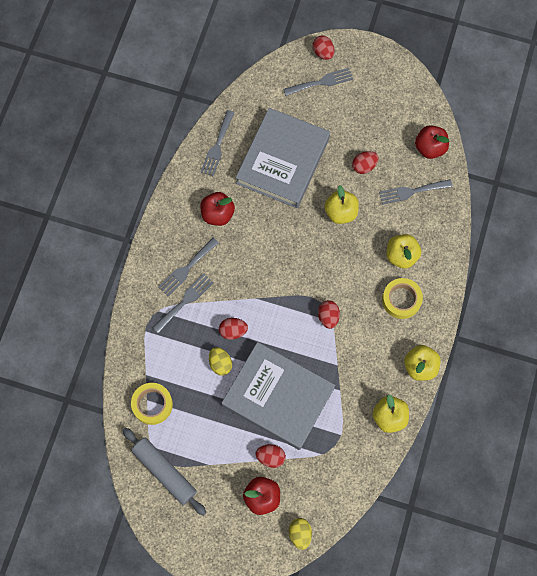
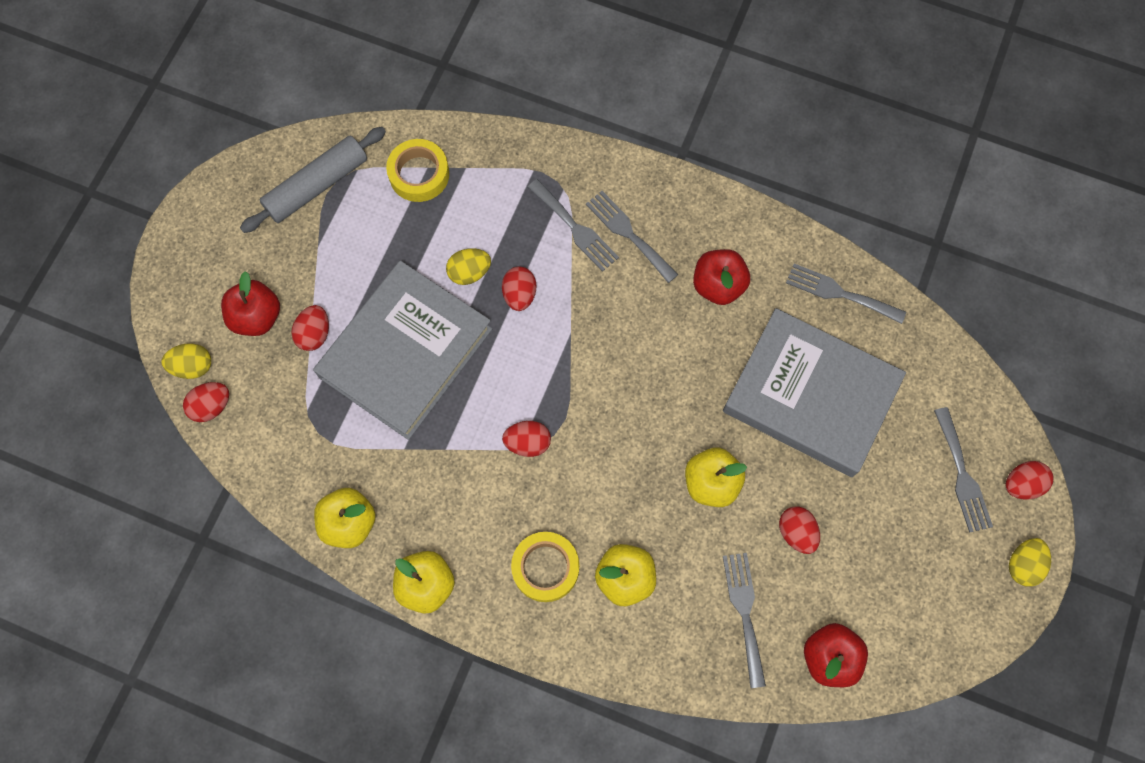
camera: 95 degrees right, 0 degrees up
none -> red egg [183,382,229,422]
none -> yellow egg [1009,538,1051,587]

